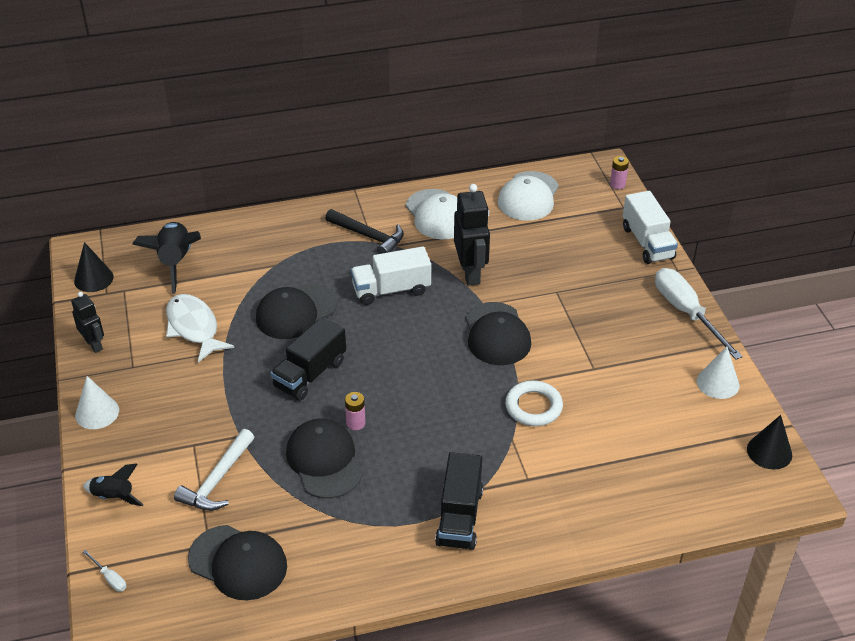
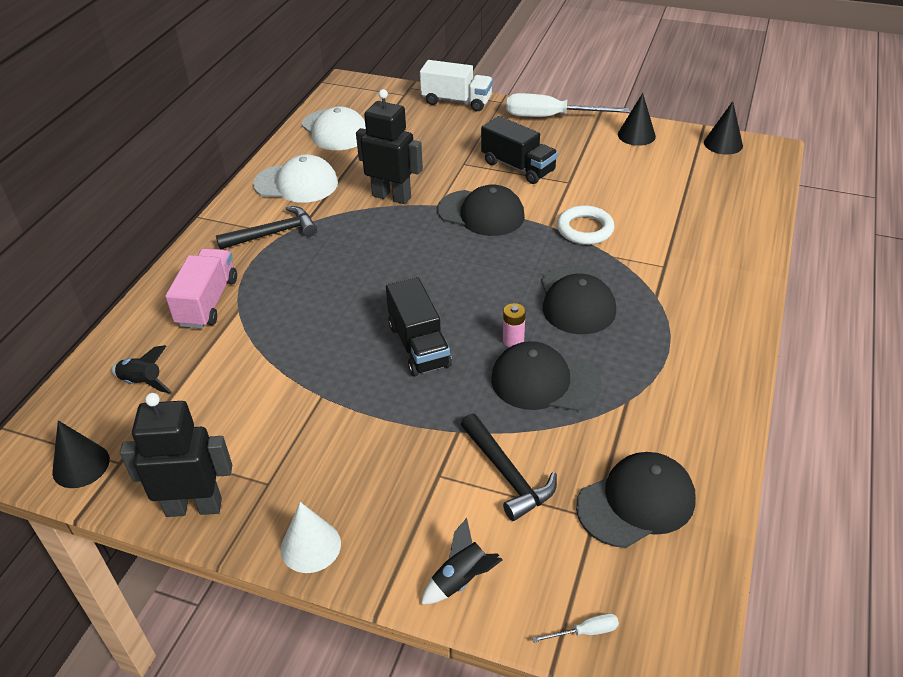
camera: 55 degrees left, 0 degrees up
black robot [71,292,104,353] -> black robot [120,393,232,517], size x1.65
black rocket [132,222,201,294] -> black rocket [112,345,172,394], size x0.56
white fish [166,294,234,363] -> none
white hammer [174,429,254,511] -> black hammer [461,414,557,521]
black cap [256,284,337,339] -> black cap moved to [541,265,616,334]
white truck [351,246,431,305] -> none
black truck [435,452,483,550] -> black truck moved to [481,116,558,184]
pink battery [610,156,629,189] -> none
white cone [697,346,739,399] -> black cone [618,93,656,146]
none -> pink truck [165,248,237,328]

